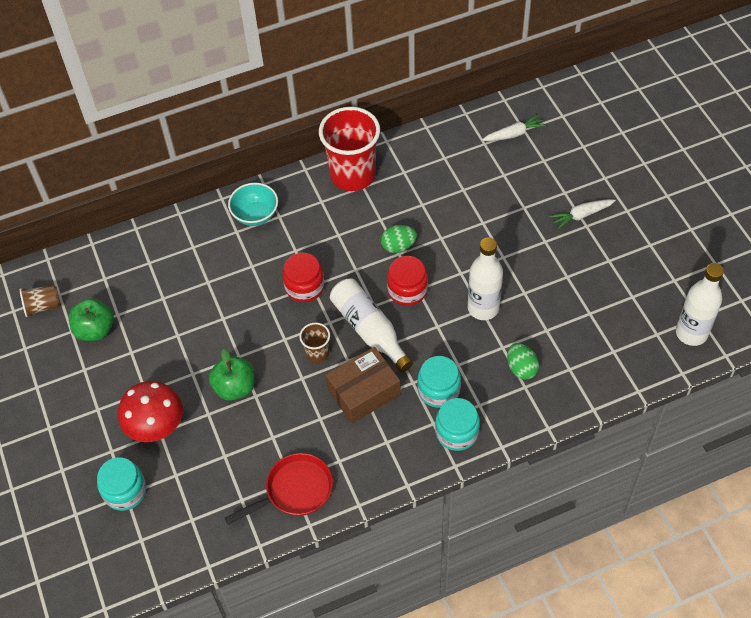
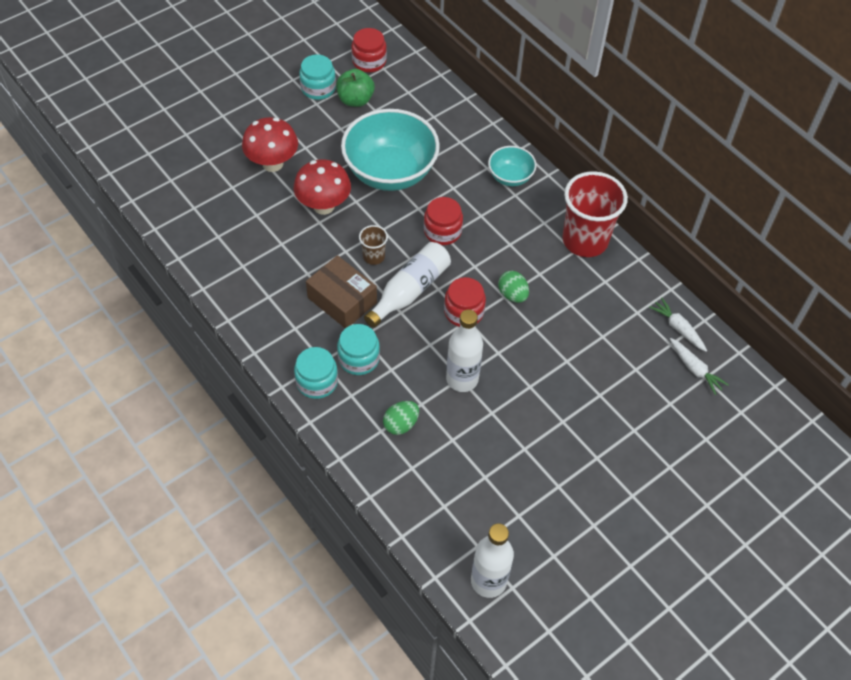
camera: 70 degrees right, 0 degrees up
brown cup [20,285,60,317] -> red jar [351,28,387,72]
turquoise jar [97,457,146,511] -> turquoise jar moved to [299,54,336,100]
green apple [209,349,255,401] -> red mushroom [294,159,351,215]
red pan [225,453,333,525] -> none
white carrot [549,199,616,230] -> white carrot moved to [649,298,707,352]
none -> turquoise bowl [341,109,440,191]

